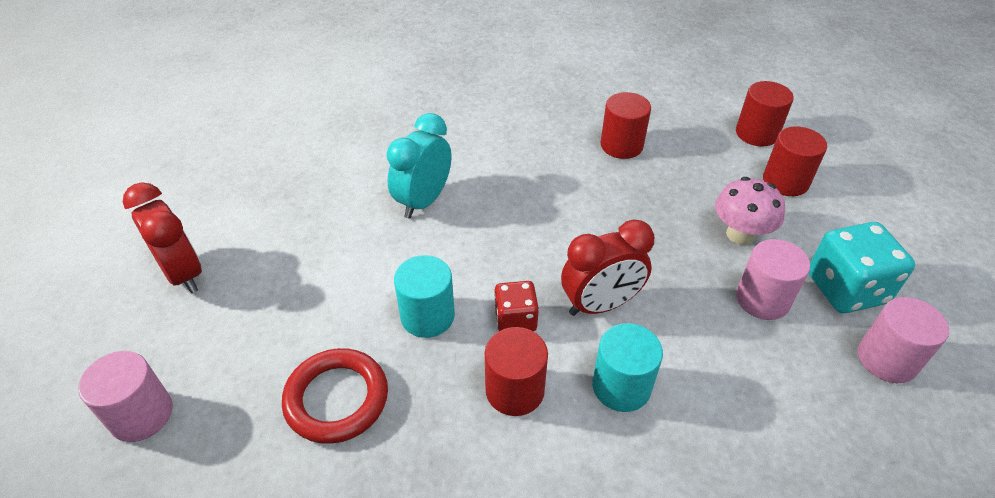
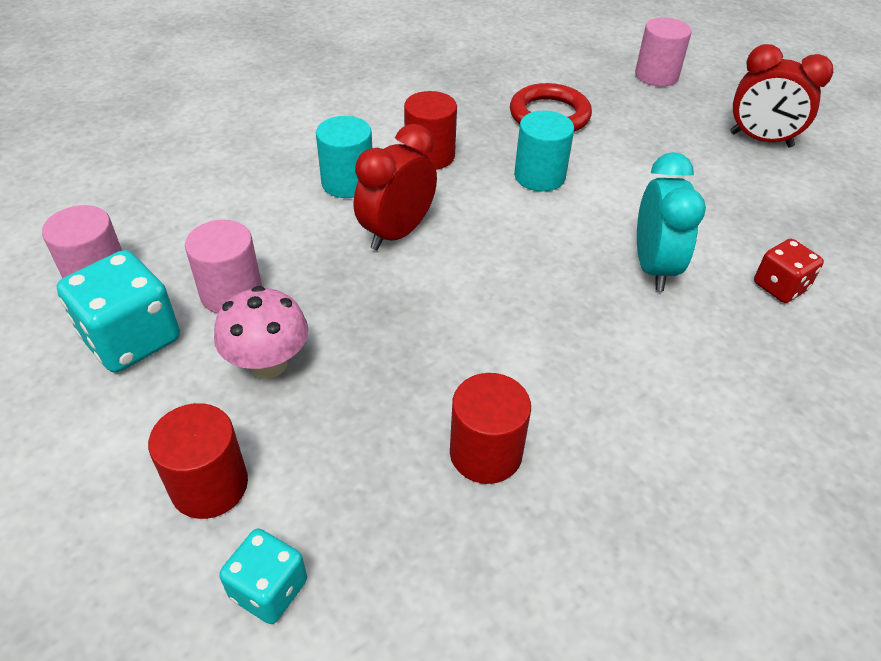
camera: 150 degrees right, 0 degrees up
red dice [494,281,539,331] -> red dice moved to [754,239,824,303]
red cylinder [736,81,794,147] -> turquoise dice [219,528,307,624]

